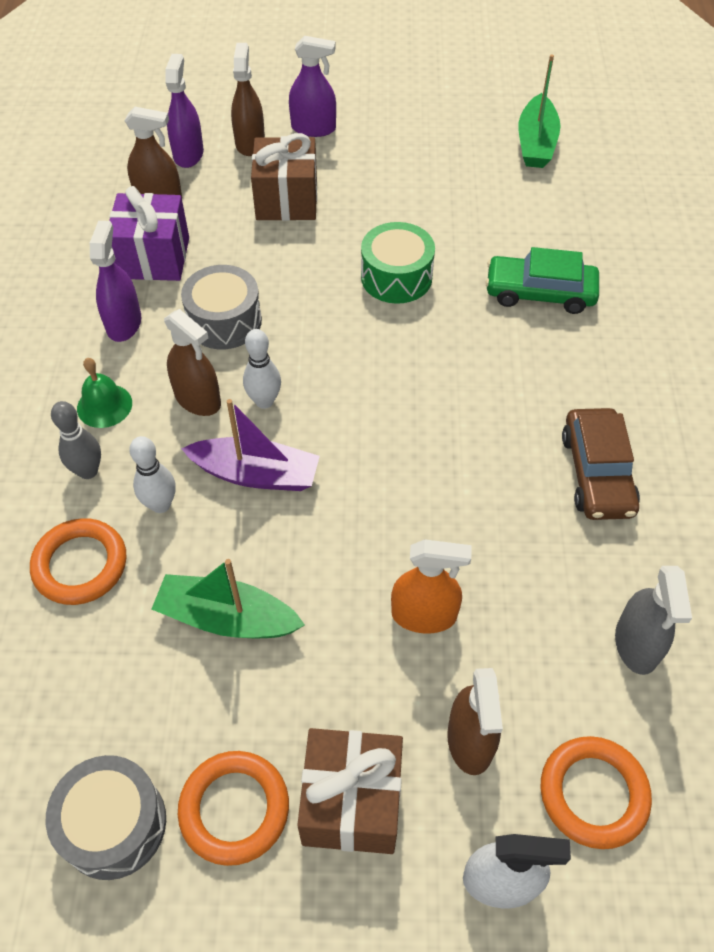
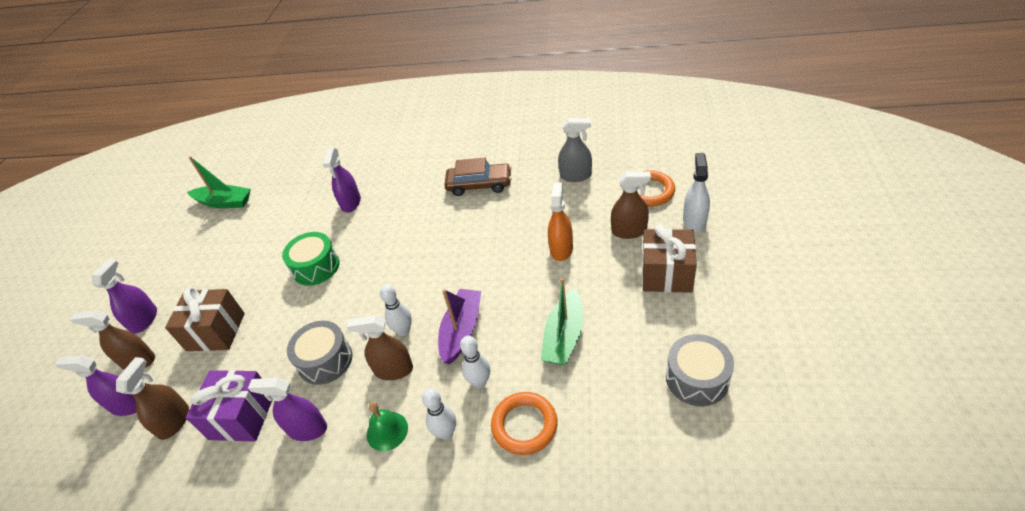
camera: 80 degrees left, 10 degrees down
grey bowling pin [51,401,101,479] -> white bowling pin [422,388,456,440]
brown spray bottle [164,309,221,416] -> brown spray bottle turned 135 degrees counterclockwise [347,315,413,380]
orange ring [178,751,289,866] -> none
green car [485,247,599,314] -> purple spray bottle [323,148,361,212]

